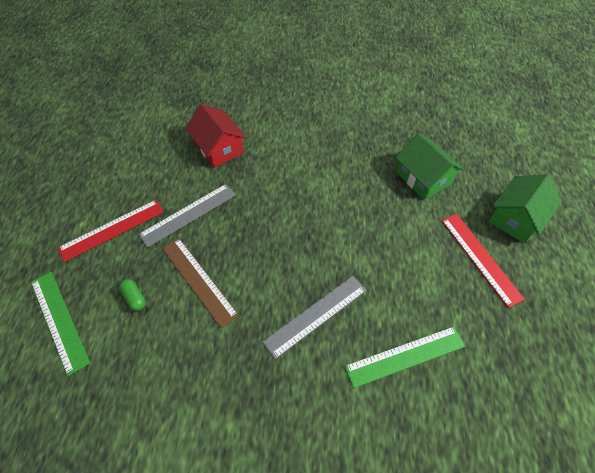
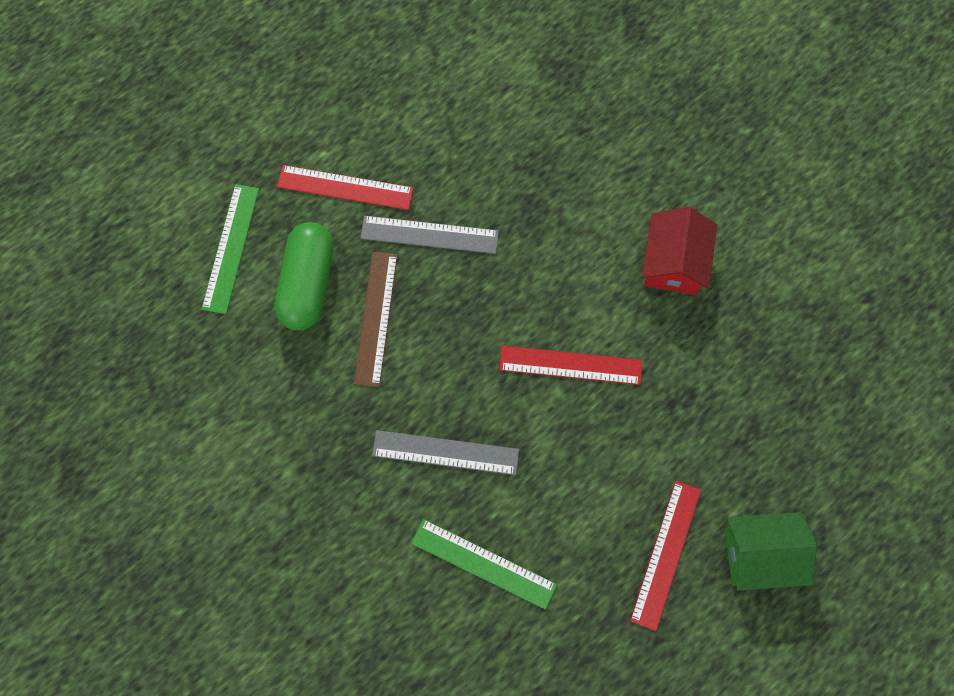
camera: 45 degrees right, 15 degrees up
green capsule [119,279,146,311] -> green capsule [274,222,334,331], size x2.46
red house [185,104,247,168] -> red house moved to [642,207,717,295]
green house [395,133,464,200] -> none
none -> red ruler [499,346,642,385]

